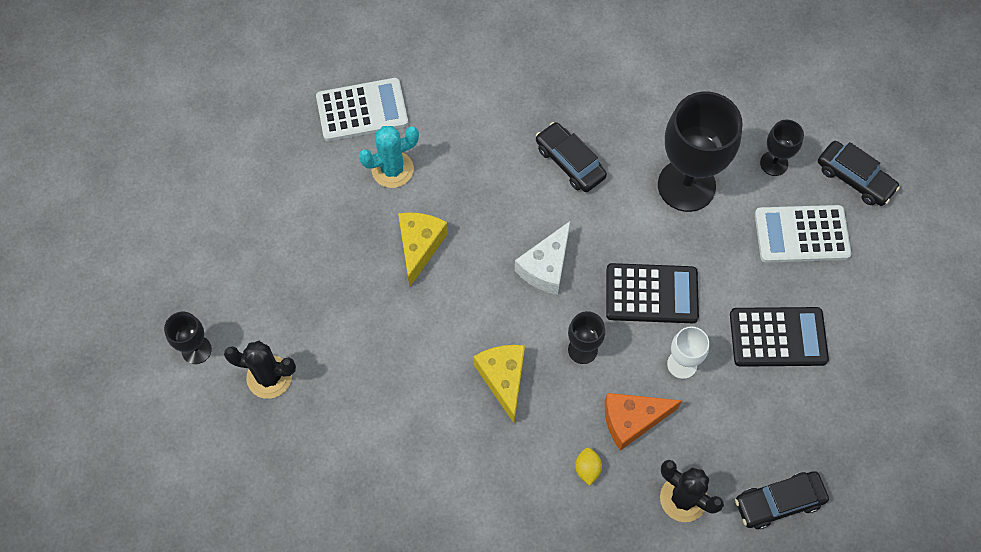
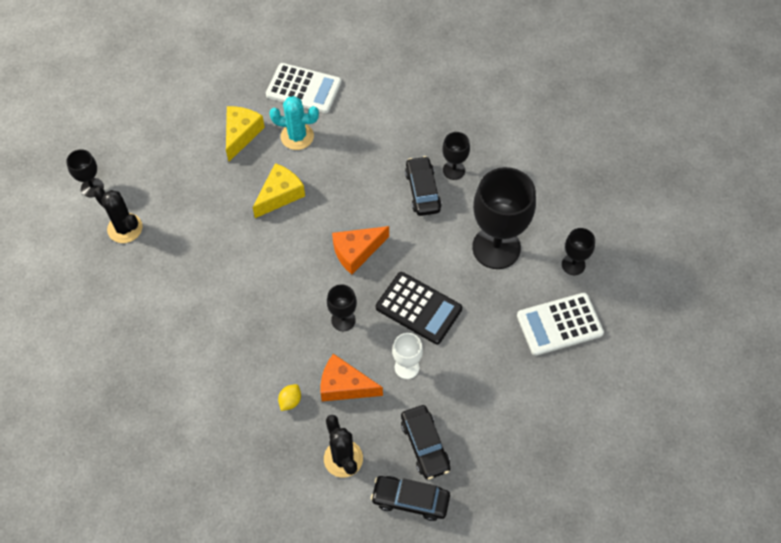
camera: 30 degrees right, 5 degrees down
yellow cheese [473,345,525,423] -> yellow cheese moved to [226,106,265,161]
white cheese [515,221,570,295] -> orange cheese [332,226,389,274]
black calculator [730,307,829,367] -> none
white calculator [755,205,851,263] -> white calculator turned 45 degrees counterclockwise [517,293,604,356]
black car [818,141,900,206] -> black car moved to [401,405,450,479]
none -> black goblet [442,132,470,180]

